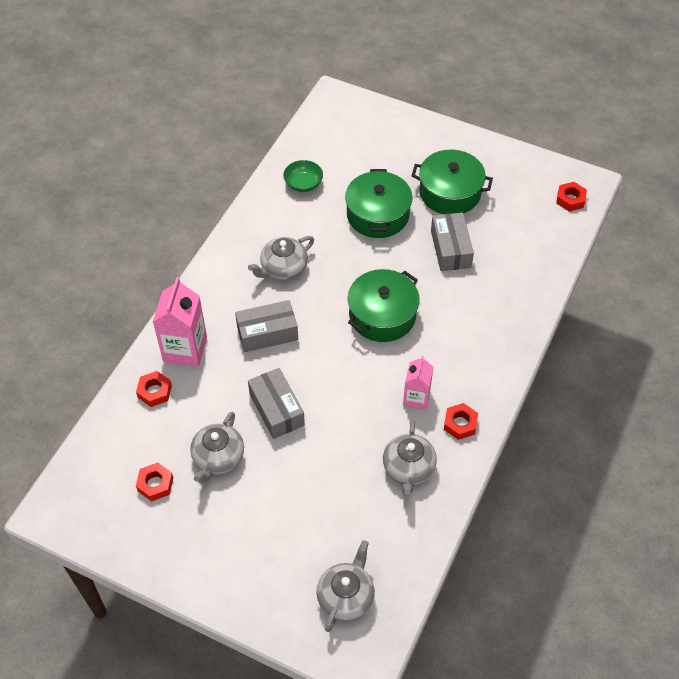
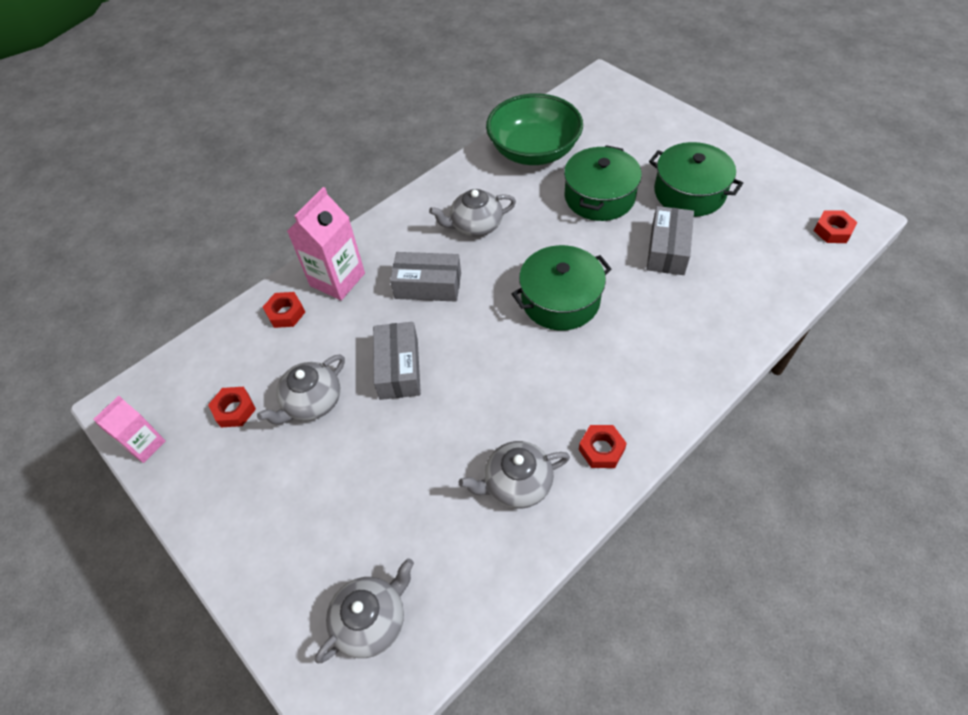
camera: 25 degrees right, 0 degrees up
green bowl [283,160,323,192] -> green bowl [486,93,583,165], size x2.19
grey teapot [383,420,437,496] -> grey teapot turned 45 degrees clockwise [459,441,570,509]
pink carton [403,355,433,410] -> pink carton moved to [93,396,166,463]

